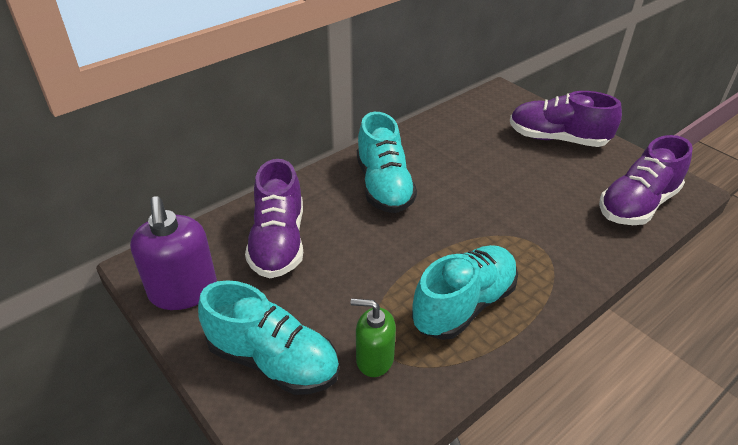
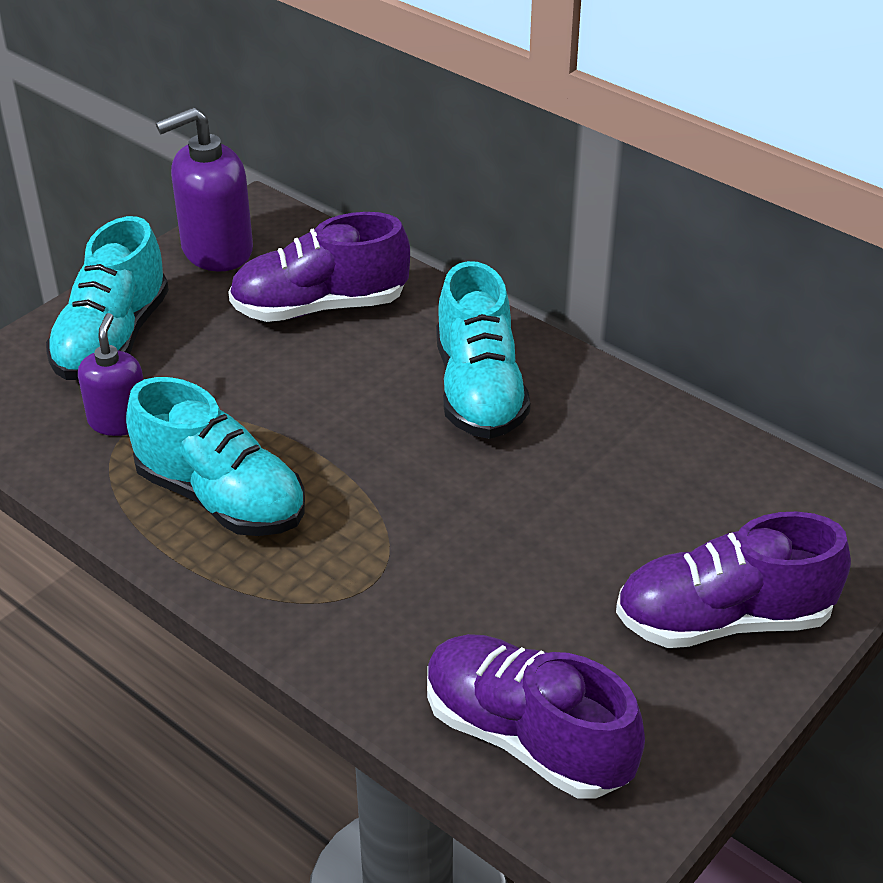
camera: 80 degrees right, 0 degrees up
green soap dispenser [351,299,396,377] -> purple soap dispenser [78,313,144,436]
turquoise shoe [357,112,417,213] -> turquoise shoe turned 75 degrees counterclockwise [436,261,530,439]
purple shoe [510,91,622,147] -> purple shoe turned 105 degrees counterclockwise [616,512,851,648]

